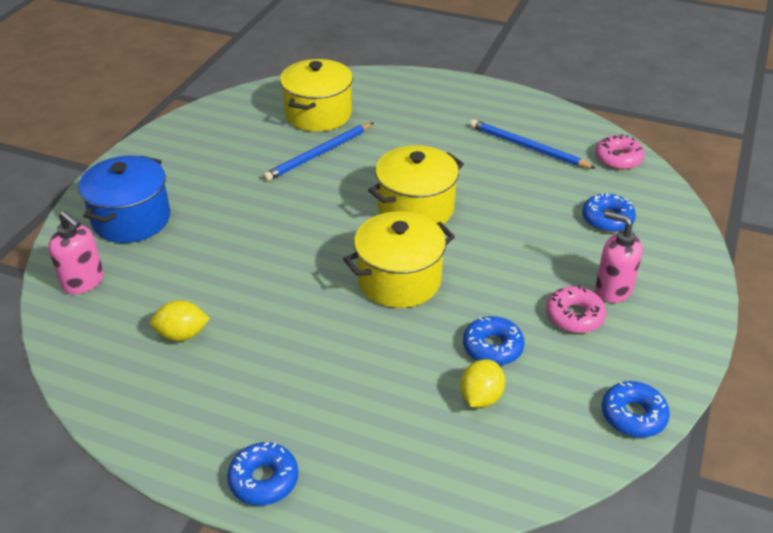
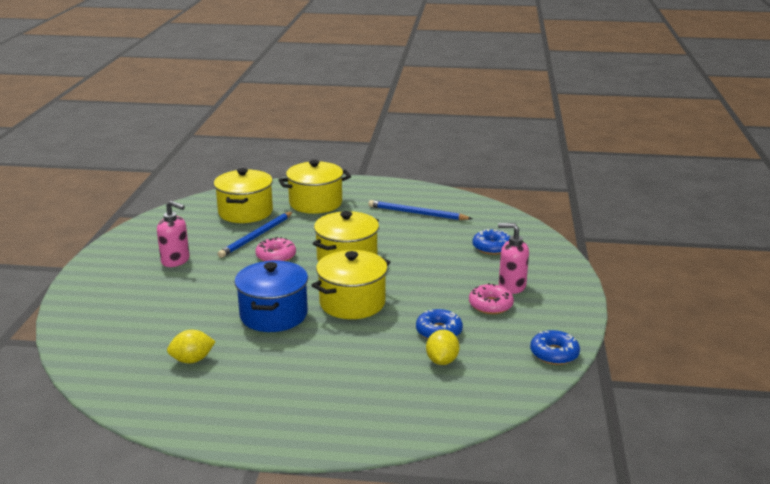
camera: 15 degrees left, 15 degrees down
pink soap dispenser [48,211,104,294] -> pink soap dispenser moved to [157,201,190,267]
blue pot [78,156,170,243] -> blue pot moved to [234,261,308,332]
blue donut [227,442,298,506] -> none
pink donut [595,134,645,170] -> pink donut moved to [256,237,296,261]
none -> yellow pot [278,160,351,214]

